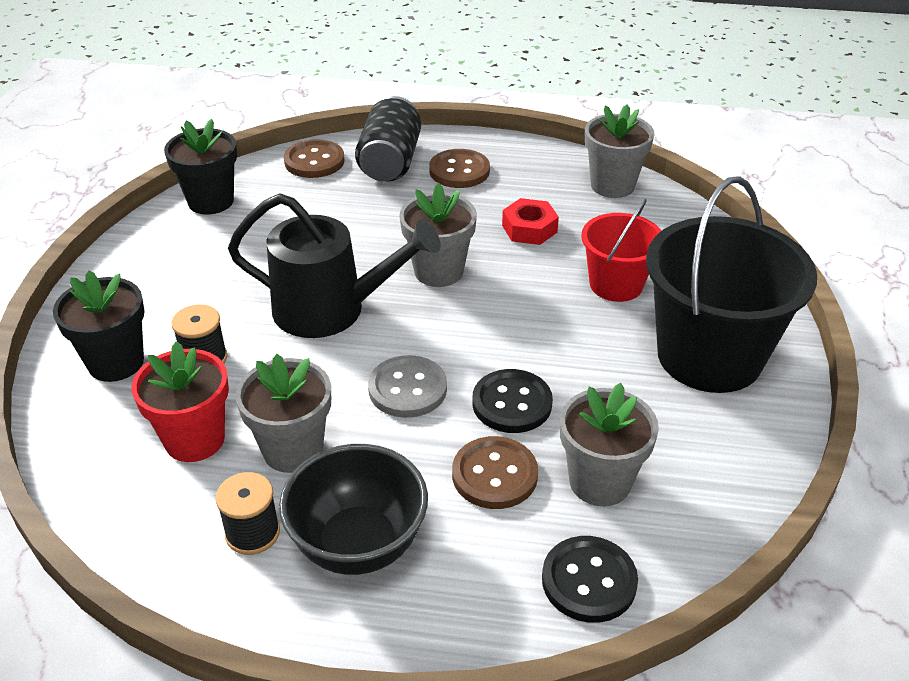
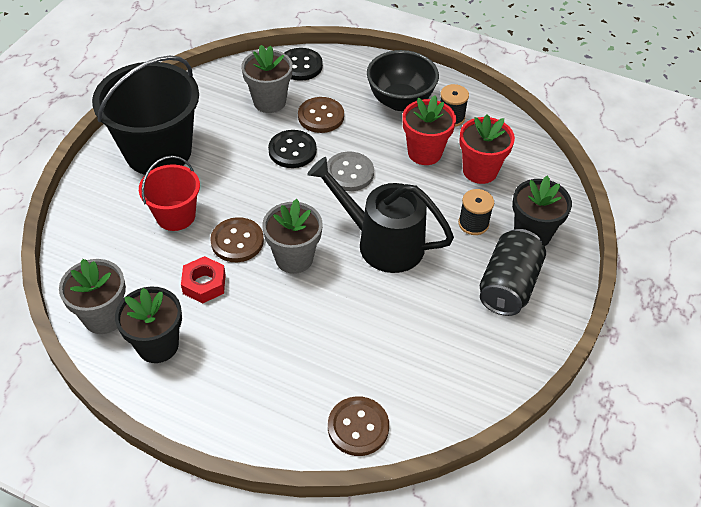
camera: 165 degrees left, 10 degrees up
black flower pot [164,119,237,214] -> black flower pot moved to [115,287,182,363]
grey flower pot [235,354,331,473] -> red flower pot [403,95,456,165]
black can [355,96,421,182] -> black can moved to [480,229,546,316]
brown button [429,149,490,188] -> brown button moved to [210,217,264,262]

